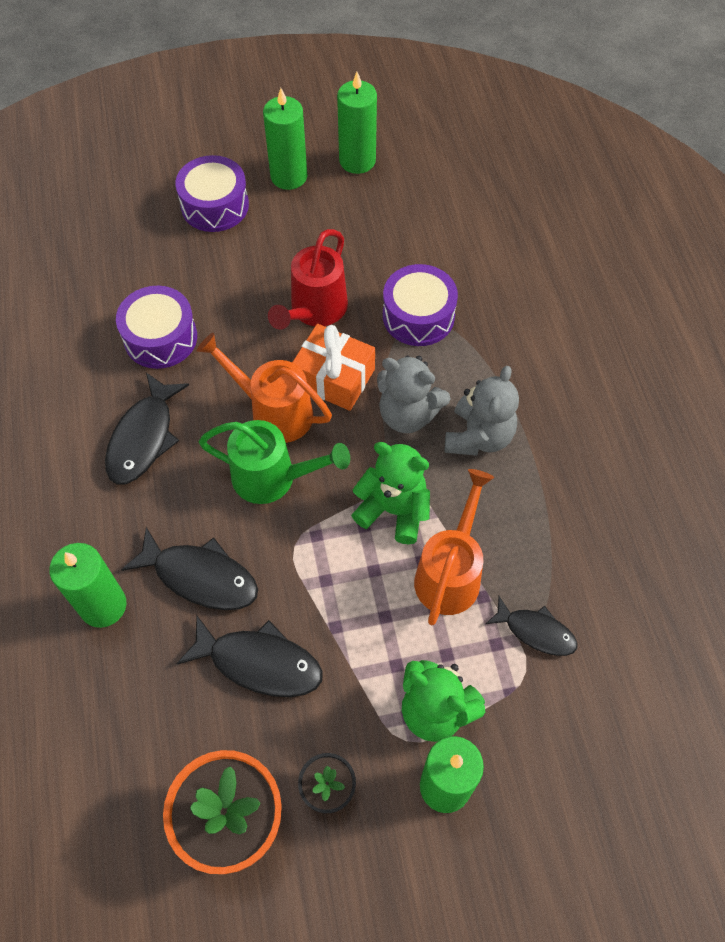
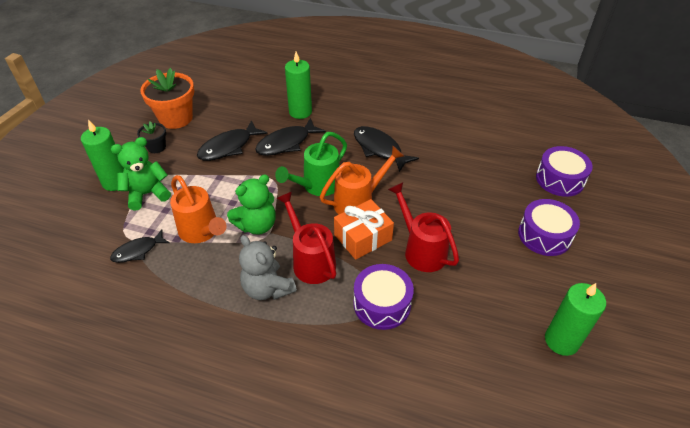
camera: 120 degrees right, 15 degrees down
purple drum [116,286,197,369] -> purple drum moved to [536,146,593,197]
green candle [263,88,307,190] -> none
grey teddy bear [377,355,451,433] -> red watering can [276,192,336,284]

